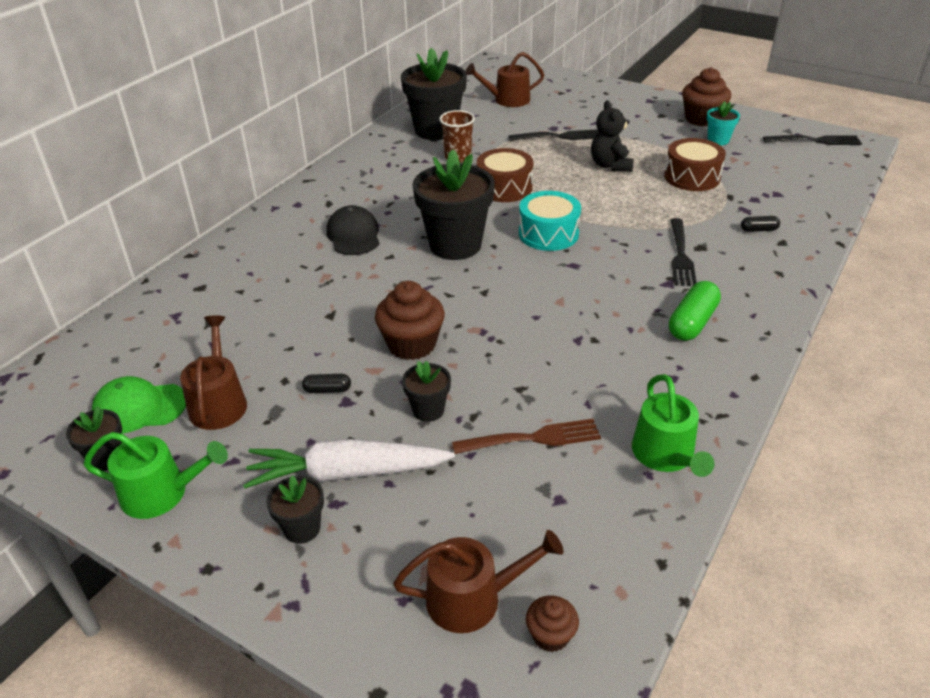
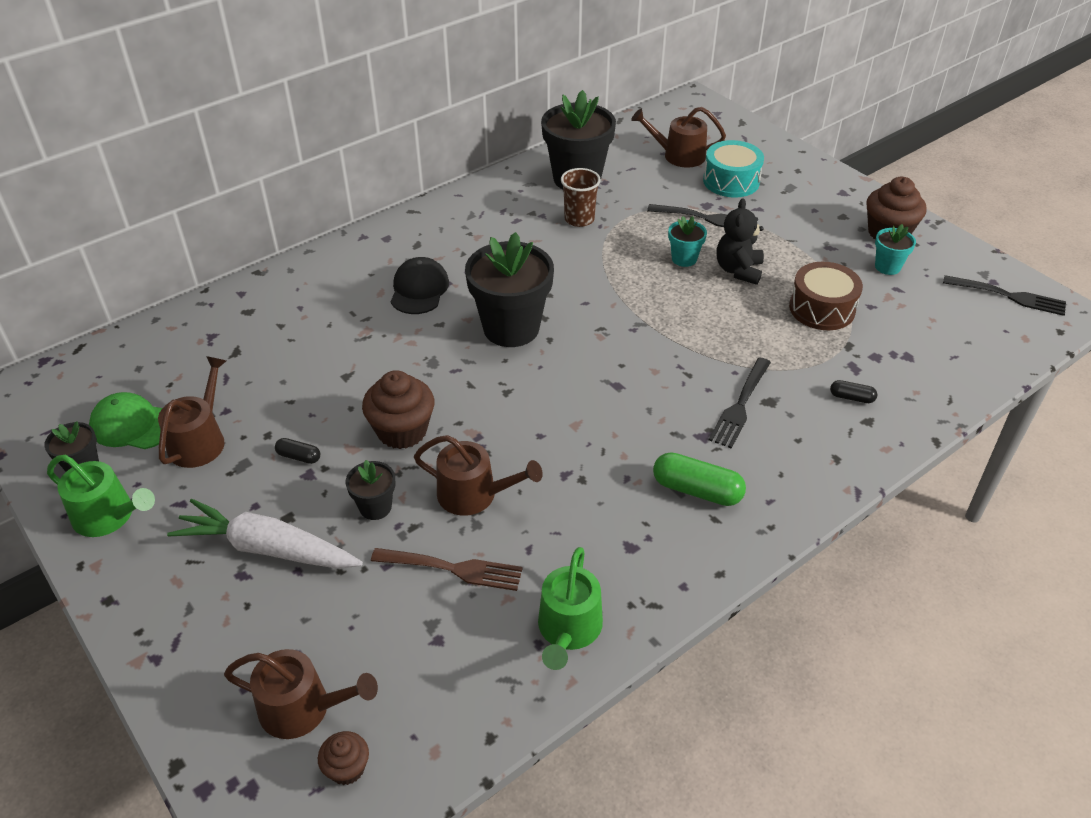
camera: 20 degrees right, 5 degrees up
black flower pot [266,475,324,544] -> none
brown drum [477,148,533,202] -> none
turquoise drum [519,191,581,251] -> turquoise drum moved to [703,140,764,197]
green capsule [669,281,721,341] -> green capsule turned 60 degrees clockwise [653,452,746,506]
none -> brown watering can [414,435,543,516]
none -> turquoise flower pot [668,216,707,267]

